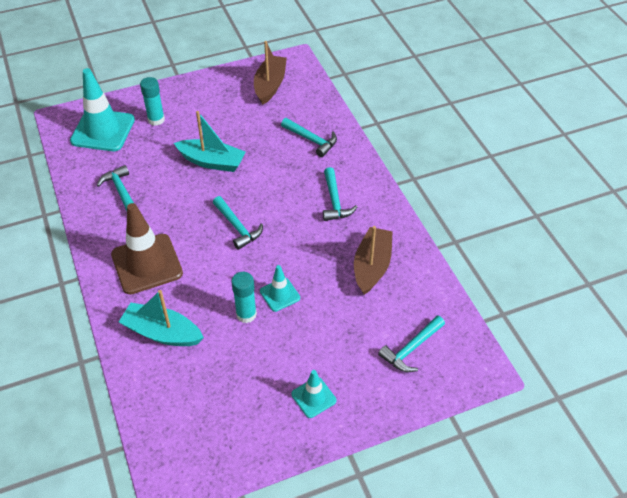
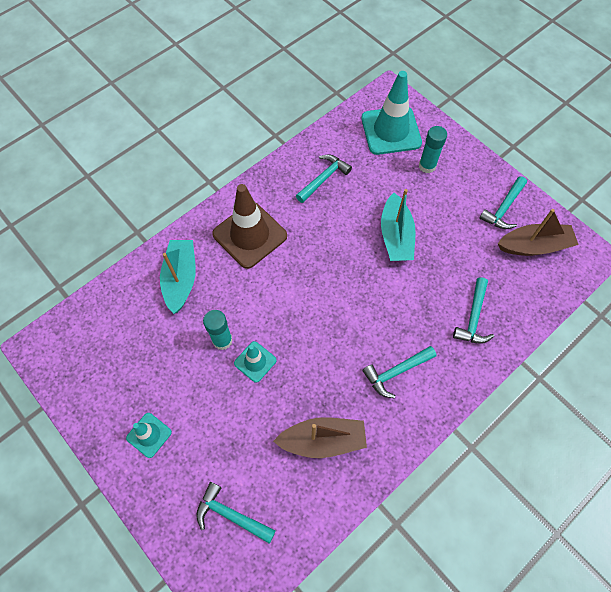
camera: 70 degrees right, 15 degrees up
turquoise hammer [213,196,263,250] -> turquoise hammer moved to [479,176,527,229]

